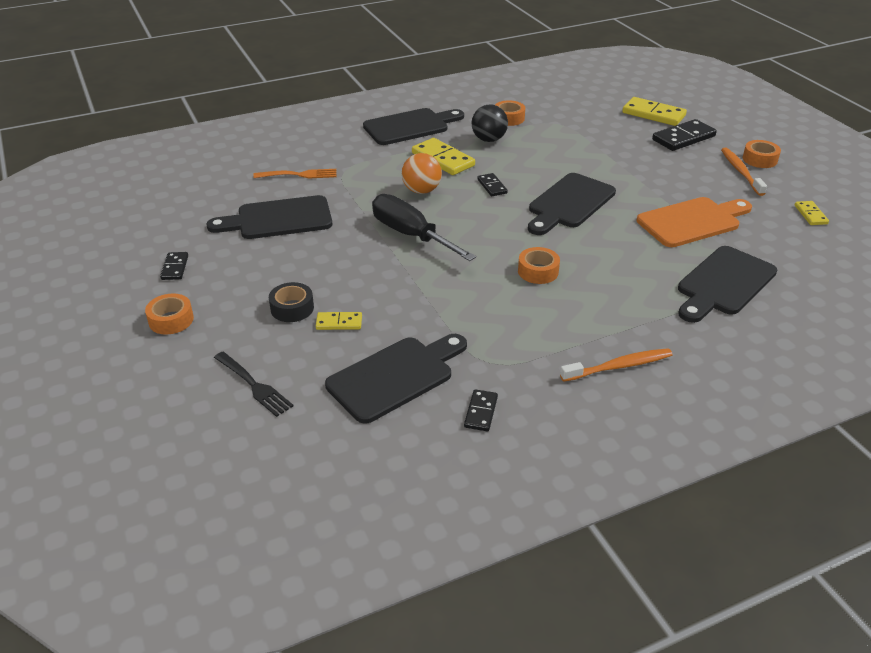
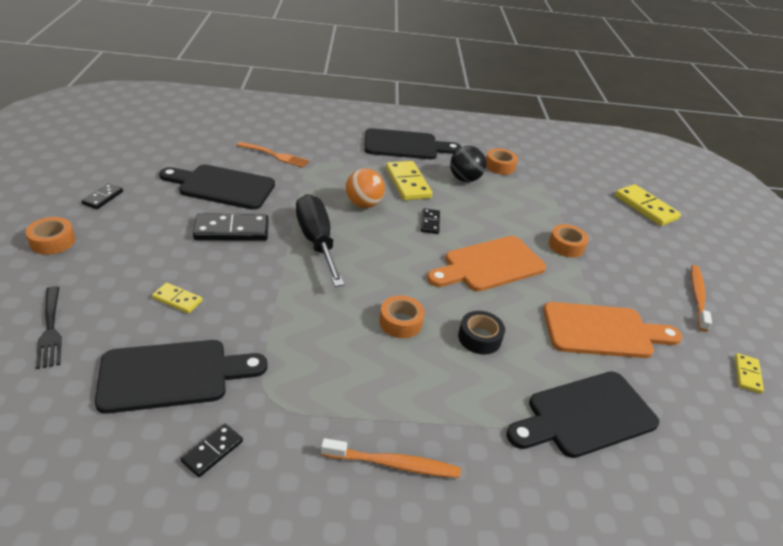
camera: 20 degrees right, 0 degrees up
black tape [269,282,314,322] -> black tape moved to [458,311,505,354]
black cutting board [528,173,616,235] -> orange cutting board [427,236,546,291]
black domino [652,119,717,151] -> black domino moved to [193,213,268,241]
orange tape [743,140,781,168] -> orange tape moved to [549,224,589,258]

